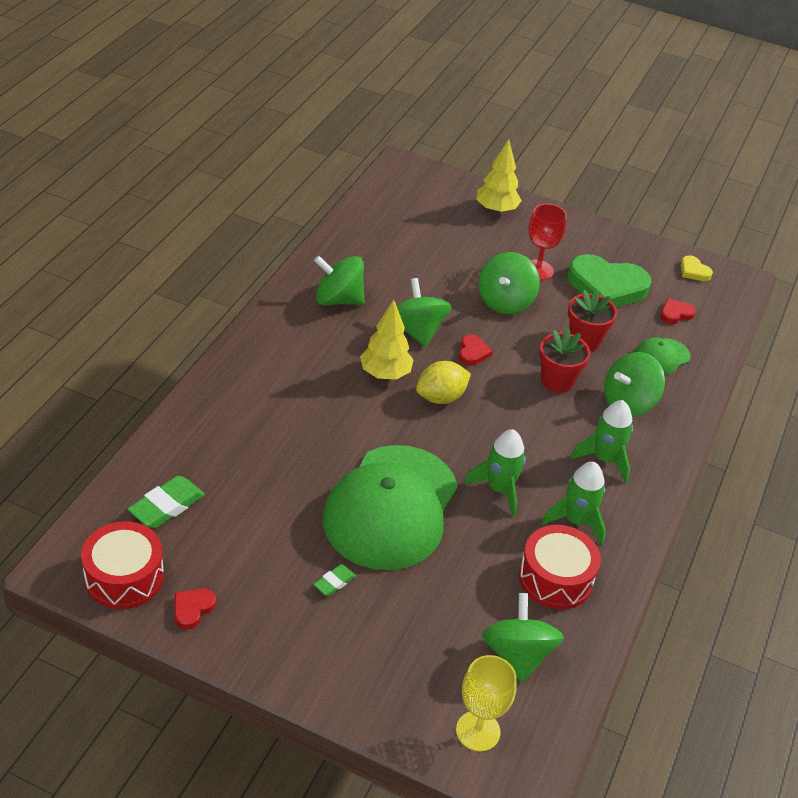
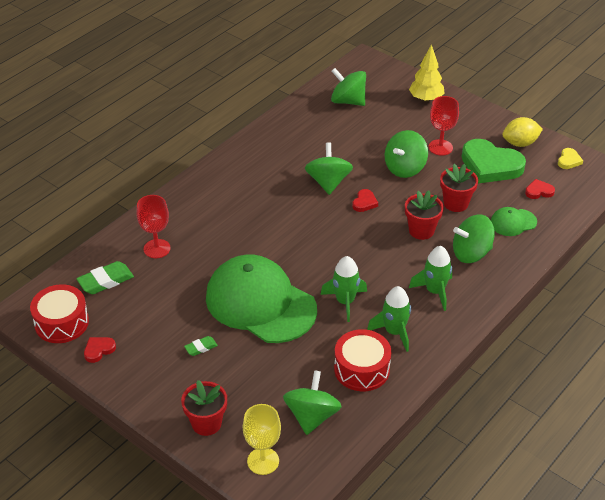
camera: 20 degrees right, 0 degrees up
green spinning top [314,256,365,305] -> green spinning top moved to [331,68,366,106]
green cap [322,445,458,570] -> green cap turned 90 degrees clockwise [206,255,317,343]
yellow tree [360,300,414,380] -> none
yellow lemon [416,361,471,404] -> yellow lemon moved to [502,117,543,147]
yellow heart [681,255,713,281] -> yellow heart turned 135 degrees counterclockwise [558,148,583,169]
none -> red goblet [136,195,171,258]
none -> red flower pot [181,380,227,436]

